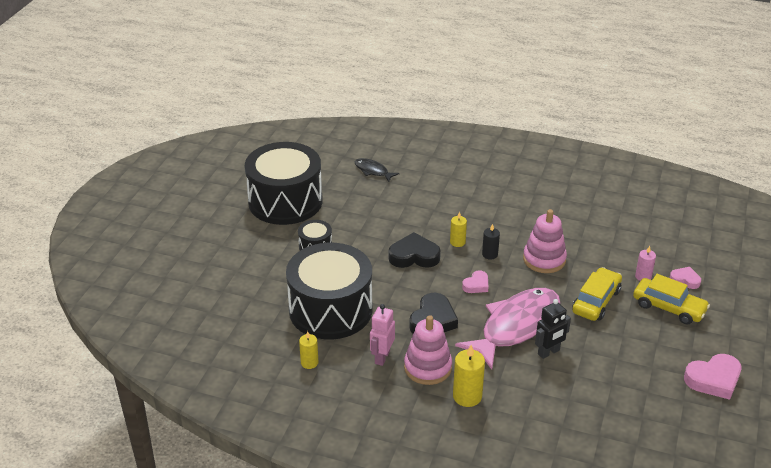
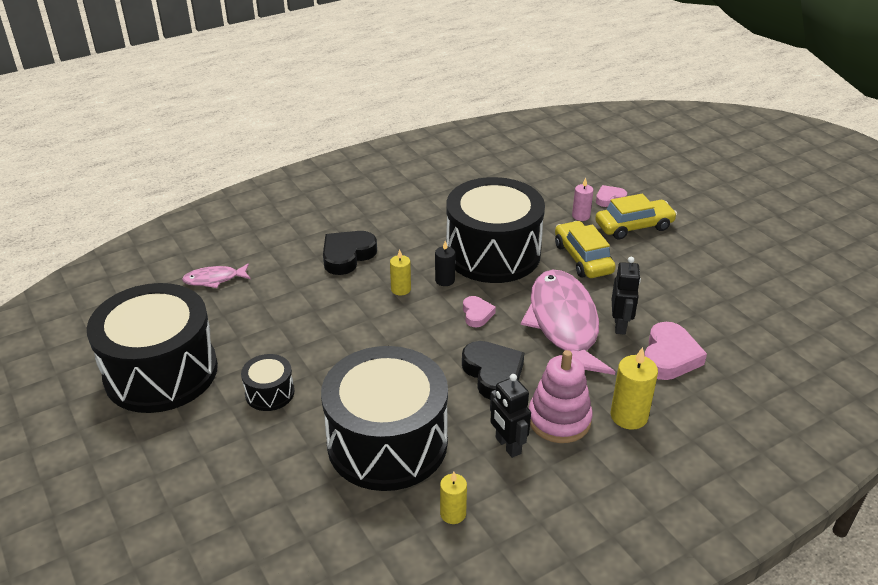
camera: 50 degrees left, 0 degrees up
black fish [355,158,399,182] -> pink fish [182,264,250,288]
pink robot [370,304,395,366] -> black robot [490,374,531,458]
black heart [389,232,441,268] -> black heart moved to [323,231,377,275]
pink stacking toy [523,209,567,273] -> black drum [446,177,545,283]
pink heart [684,354,741,400] -> pink heart moved to [644,322,707,380]

